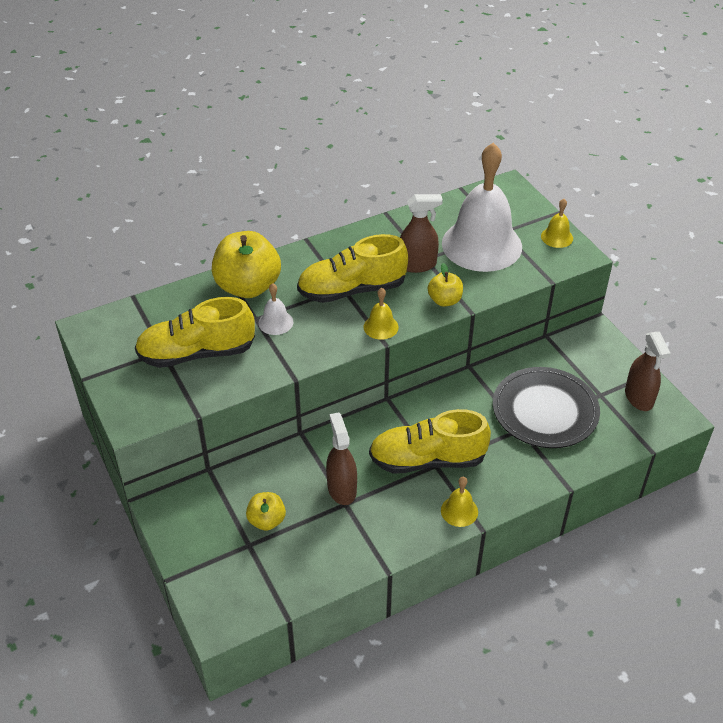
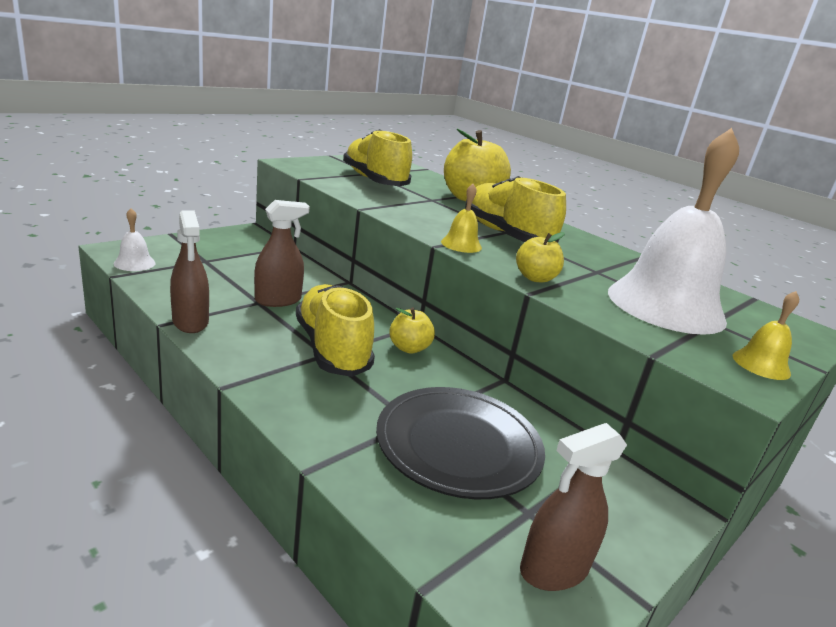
camera: 70 degrees right, 20 degrees down
yellow apple [246,492,286,531] -> yellow apple moved to [389,308,435,353]
white bell [259,283,293,335] -> white bell moved to [114,208,156,271]
brown spray bottle [400,194,443,273] -> brown spray bottle moved to [170,210,209,333]
yellow bell [441,477,478,527] -> none

